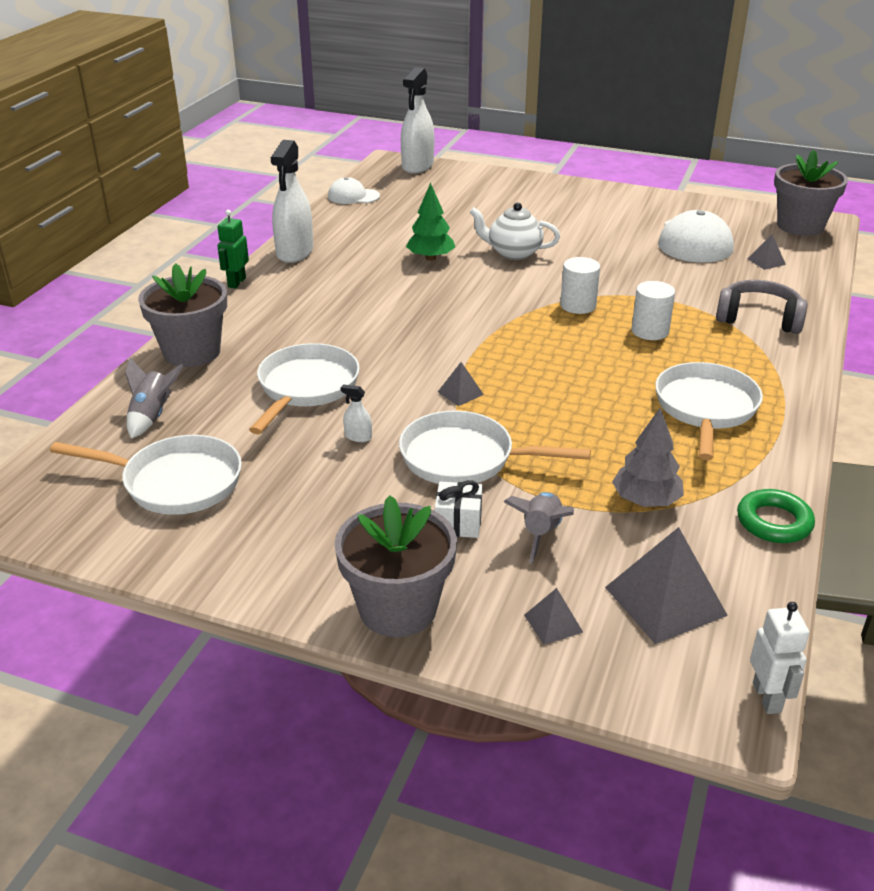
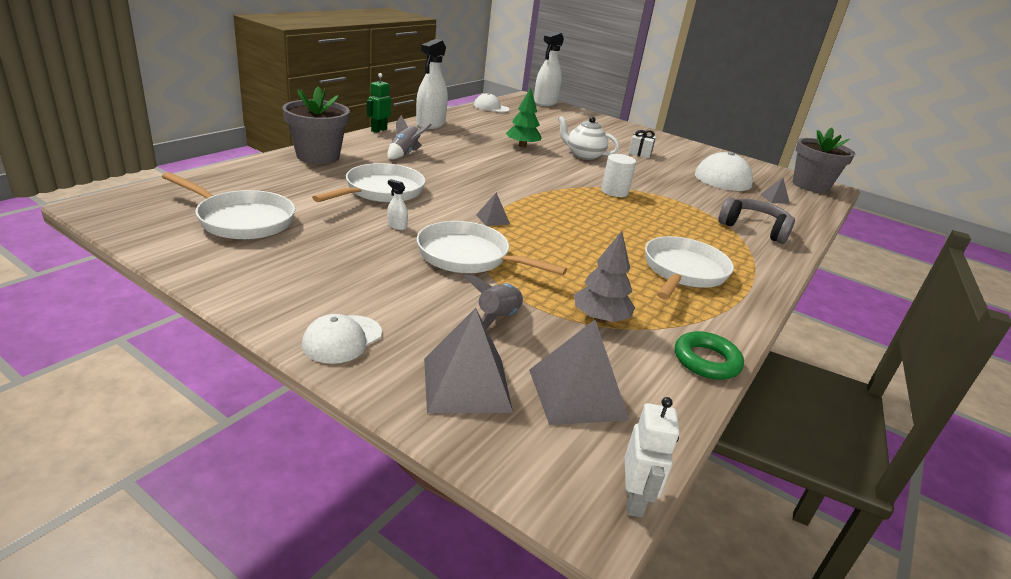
camera: 10 degrees right, 5 degrees down
grey rocket [125,358,183,439] -> grey rocket moved to [387,115,432,159]
grey flower pot [334,495,457,637] -> white cap [302,314,382,364]
white gift [435,480,483,538] -> white gift moved to [628,130,656,158]
grey pyramid [524,588,583,645] -> grey pyramid [424,308,513,413], size x2.02
white cylinder [631,281,675,340] -> none

